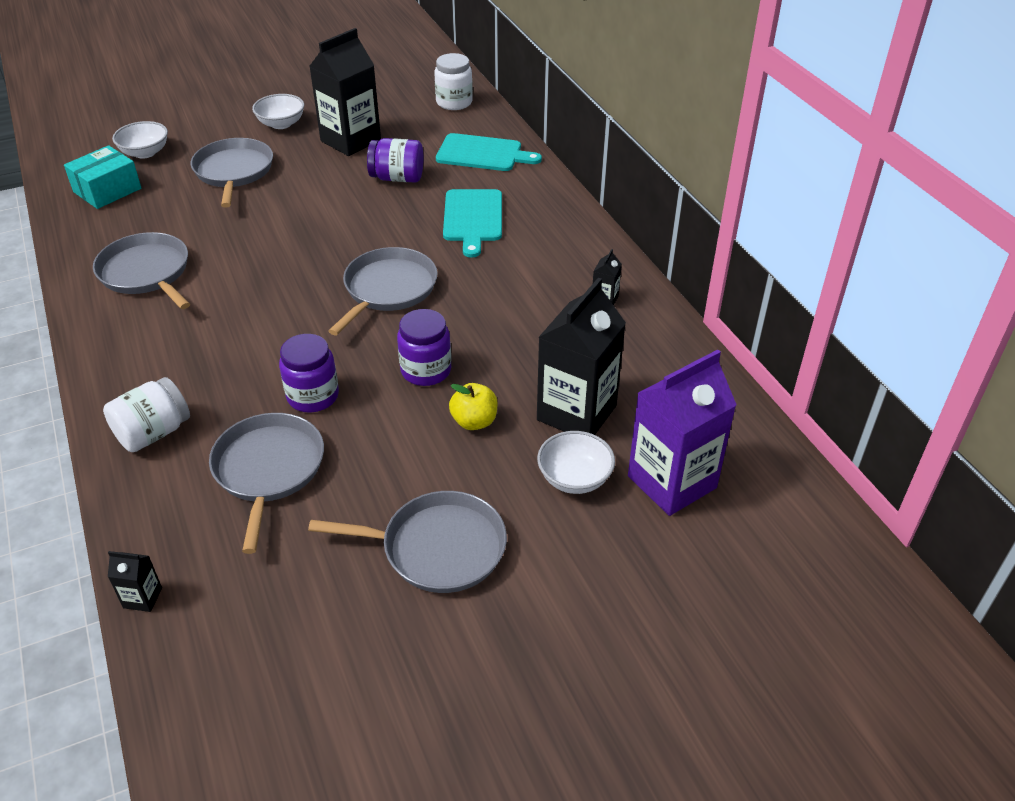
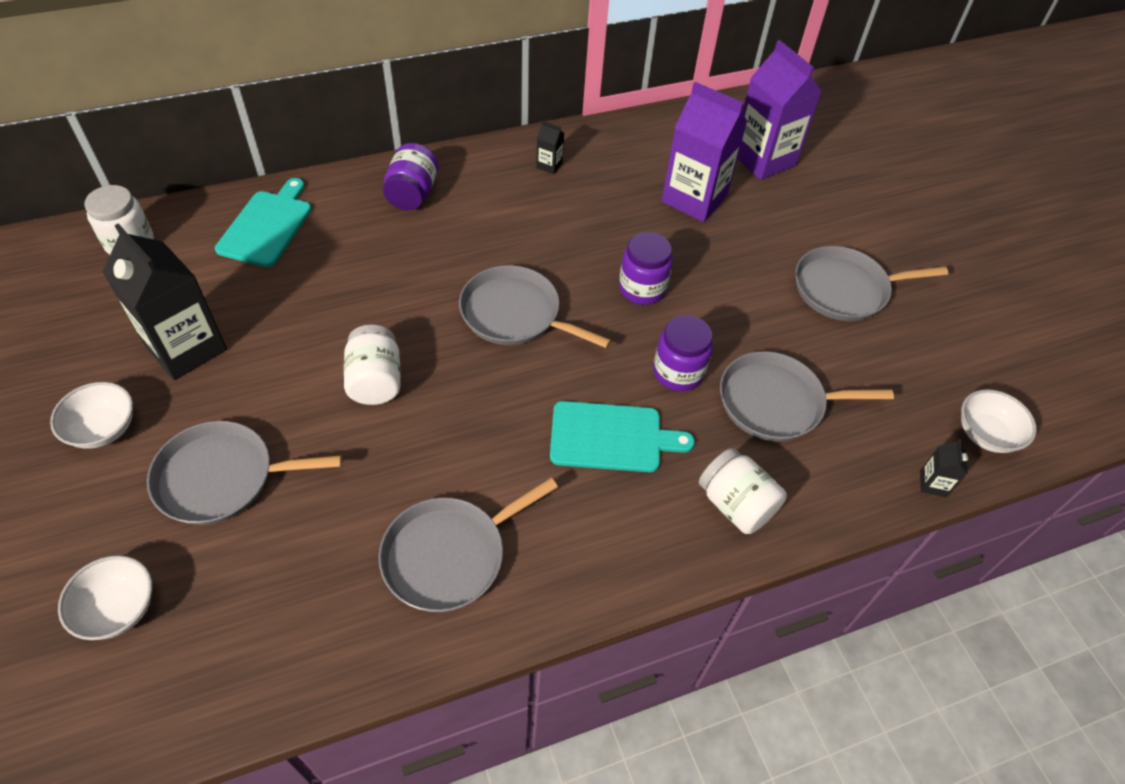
camera: 90 degrees left, 10 degrees up
turquoise box [64,145,141,209] -> none
grey pan [308,491,507,593] -> grey pan turned 105 degrees counterclockwise [795,246,948,321]
purple jar [367,138,424,183] -> purple jar moved to [383,143,439,210]
turquoise cutting board [443,189,502,258] -> turquoise cutting board moved to [550,401,695,472]
yellow apple [449,383,498,430] -> none
black carton [537,277,626,435] -> purple carton [662,82,748,222]
white bowl [537,431,615,494] -> white bowl moved to [961,389,1037,453]
none -> white jar [344,324,401,405]

